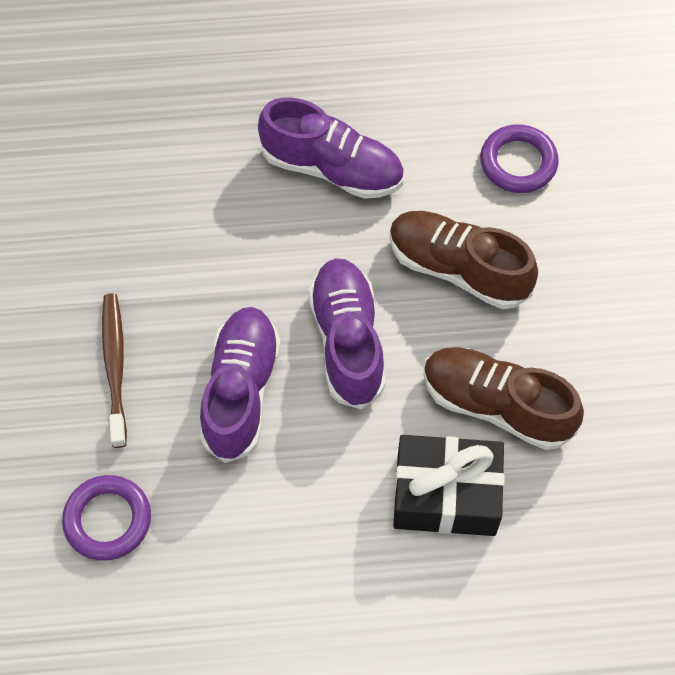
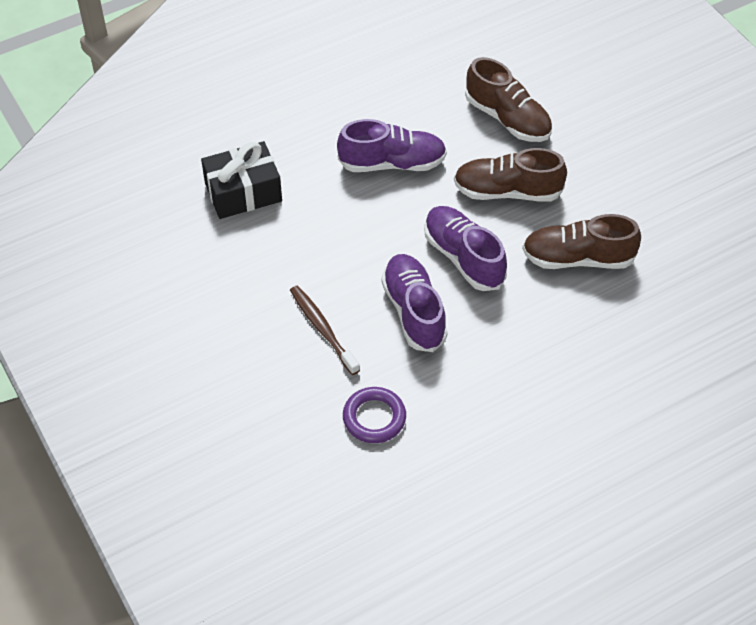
camera: 25 degrees left, 10 degrees down
black gift [393,435,505,536] -> black gift moved to [201,141,282,219]
purple ring [480,124,559,193] -> brown shoe [465,57,552,142]

